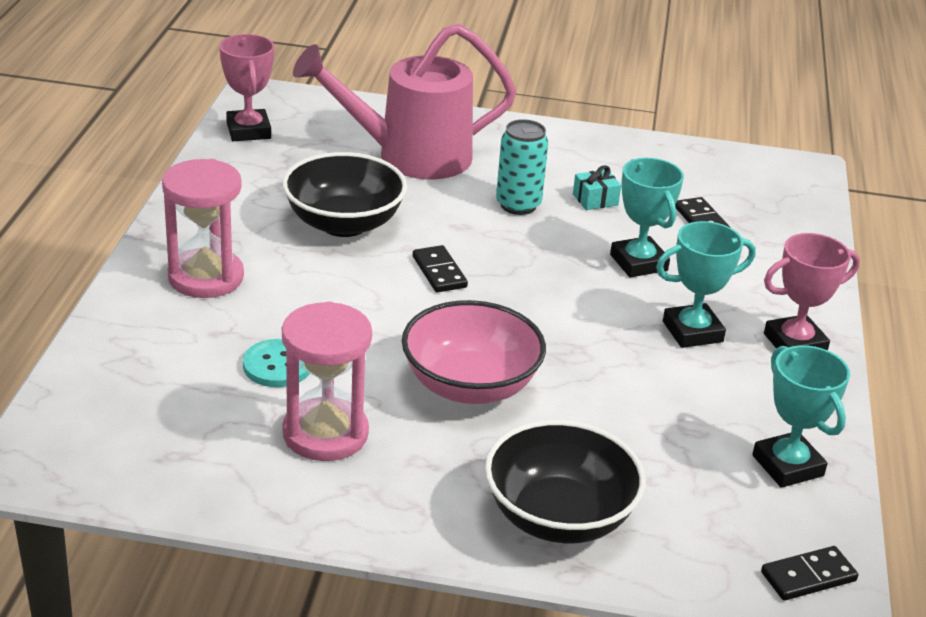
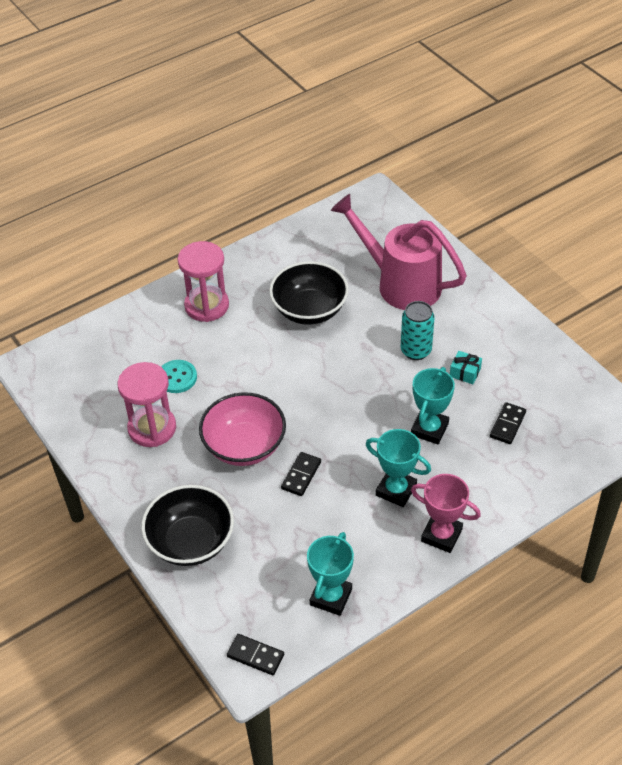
camera: 50 degrees right, 15 degrees up
pink trophy [219,34,274,141] -> none
black domino [413,245,468,293] -> black domino moved to [281,452,321,496]

